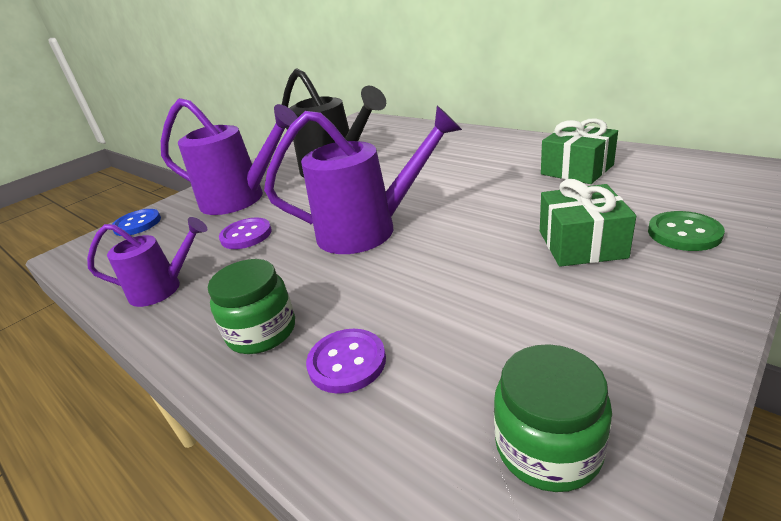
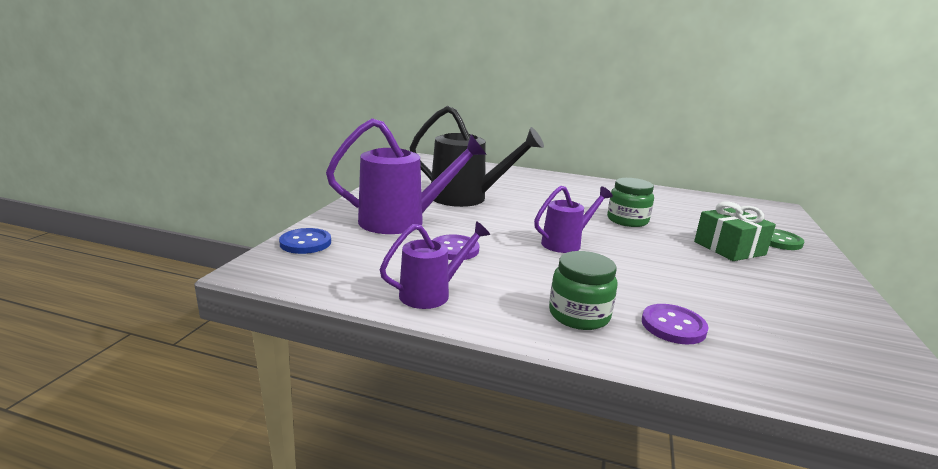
camera: 30 degrees left, 10 degrees down
purple watering can [264,105,462,254] -> purple watering can [534,186,613,253], size x0.58
green jar [494,344,612,492] -> green jar moved to [607,178,654,227]
green gift [541,118,618,184] -> none

